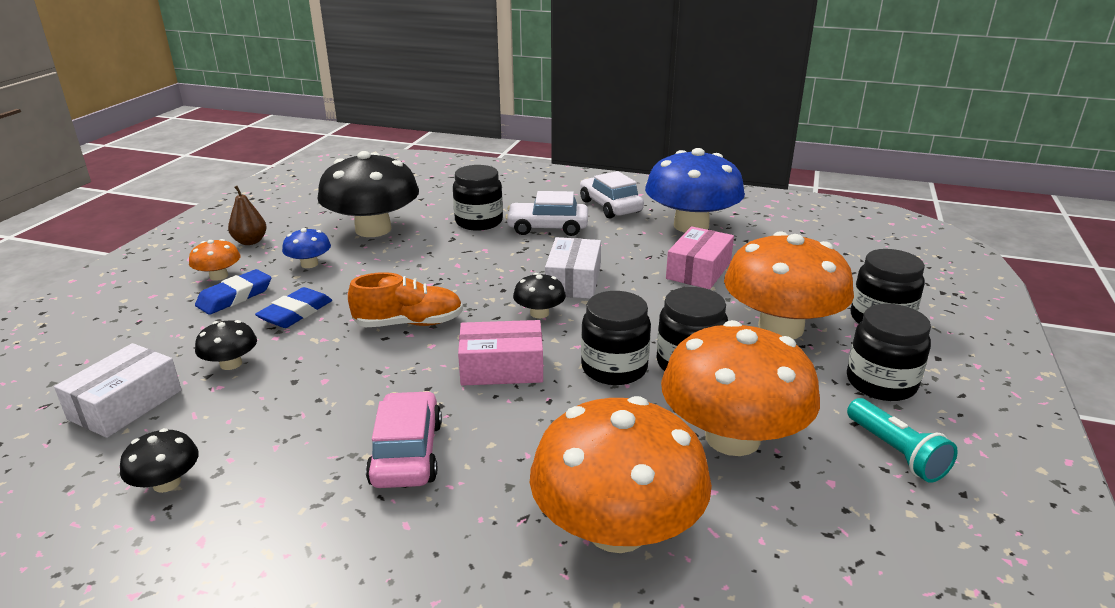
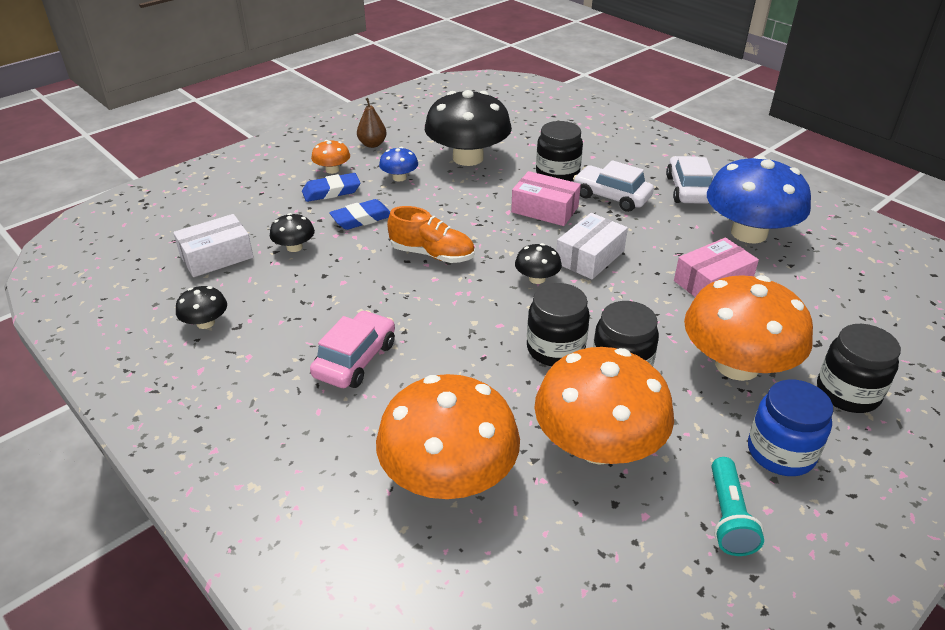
camera: 30 degrees right, 10 degrees up
pink box [458,320,543,386] -> pink box moved to [511,171,581,226]
black jar [847,304,931,401] -> blue jar [748,380,833,476]

